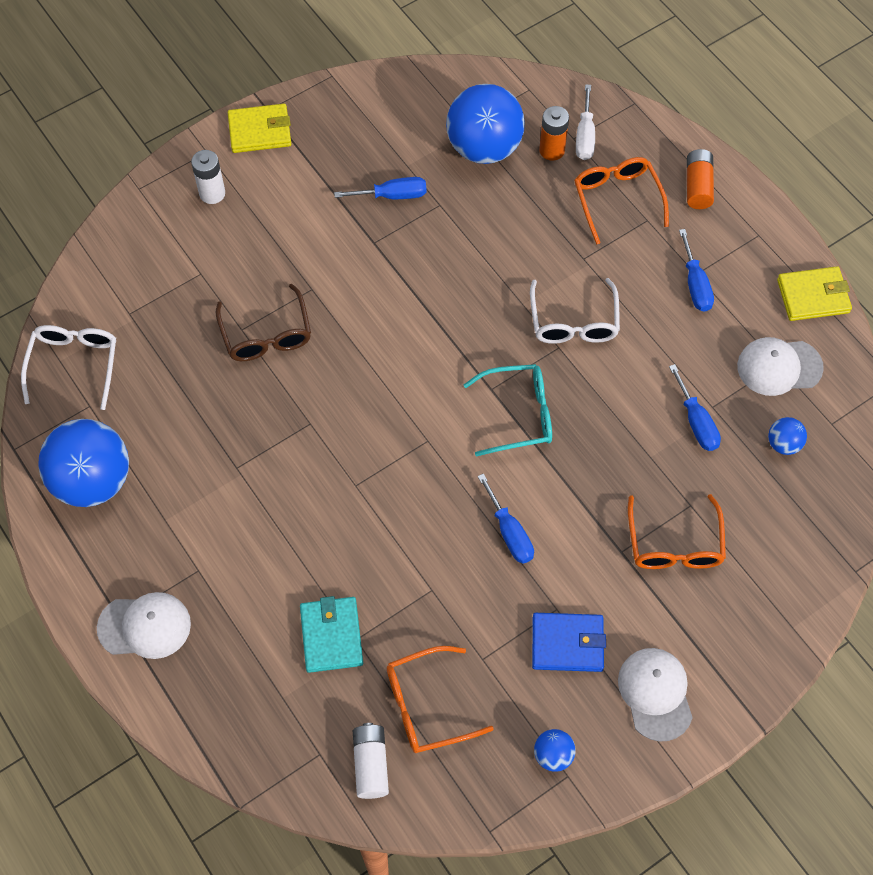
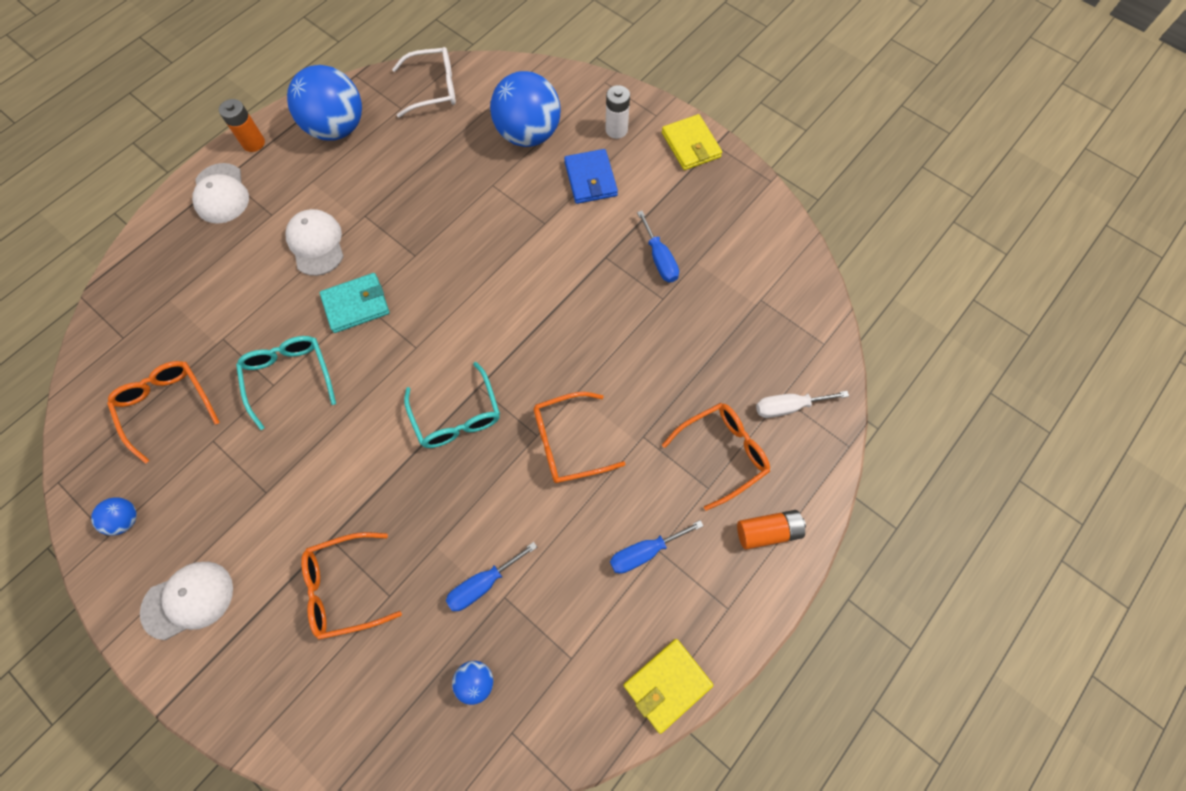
camera: 75 degrees right, 5 degrees up
brown glasses [215,284,311,361] -> none
turquoise wallet [300,596,363,673] -> turquoise wallet moved to [320,273,390,333]
white battery [353,723,389,799] -> none
blue ball [446,84,525,164] -> blue ball moved to [490,71,561,147]
blue screwdriver [478,473,534,564] -> none
white glasses [530,278,620,344] -> orange glasses [533,392,625,483]
blue wallet [532,613,606,672] -> blue wallet moved to [564,149,618,204]
orange battery [539,106,569,161] -> orange battery moved to [219,99,265,152]
white cap [737,337,824,396] -> white cap moved to [286,209,344,276]
yellow wallet [777,266,852,321] -> yellow wallet turned 75 degrees clockwise [623,639,713,734]
none -> turquoise glasses [236,336,336,430]

